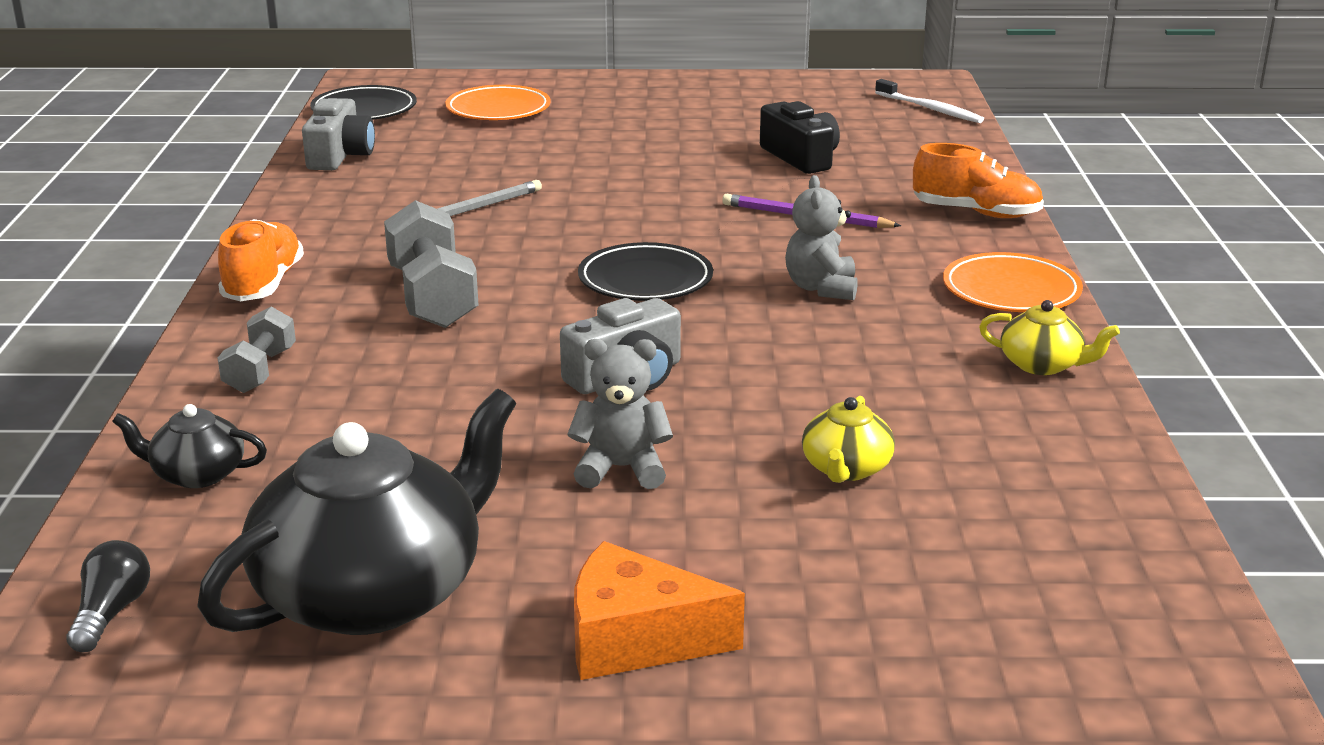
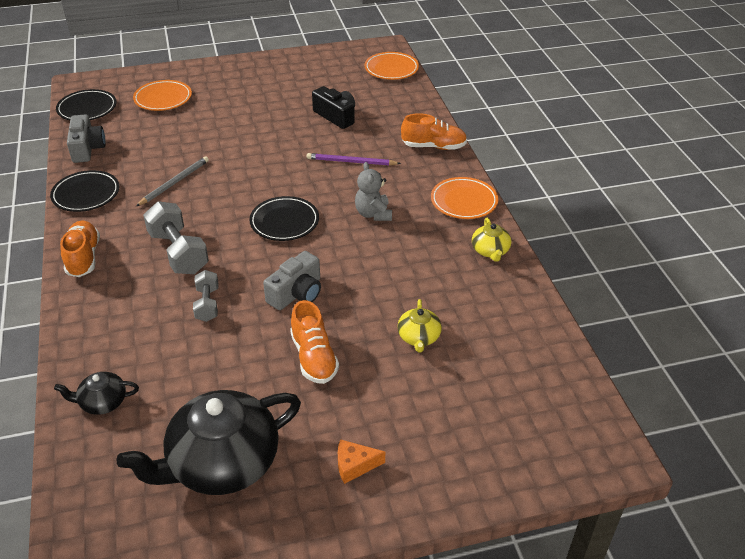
camera: 15 degrees left, 15 degrees up
black light bulb [66,540,150,652] -> none
black teapot [197,389,516,635] -> black teapot turned 150 degrees counterclockwise [117,390,301,495]
grey dumbbell [218,306,296,393] -> grey dumbbell moved to [193,270,219,322]
grey teddy bear [568,339,673,489] -> orange shoe [290,300,339,384]
orange cheese [574,541,745,680] -> orange cheese [338,439,385,484], size x0.61
white toothbrush [875,79,984,123] -> orange plate [364,52,419,80]
yellow teapot [979,300,1120,375] -> yellow teapot turned 75 degrees clockwise [472,218,511,262]
none -> black plate [50,170,120,212]

